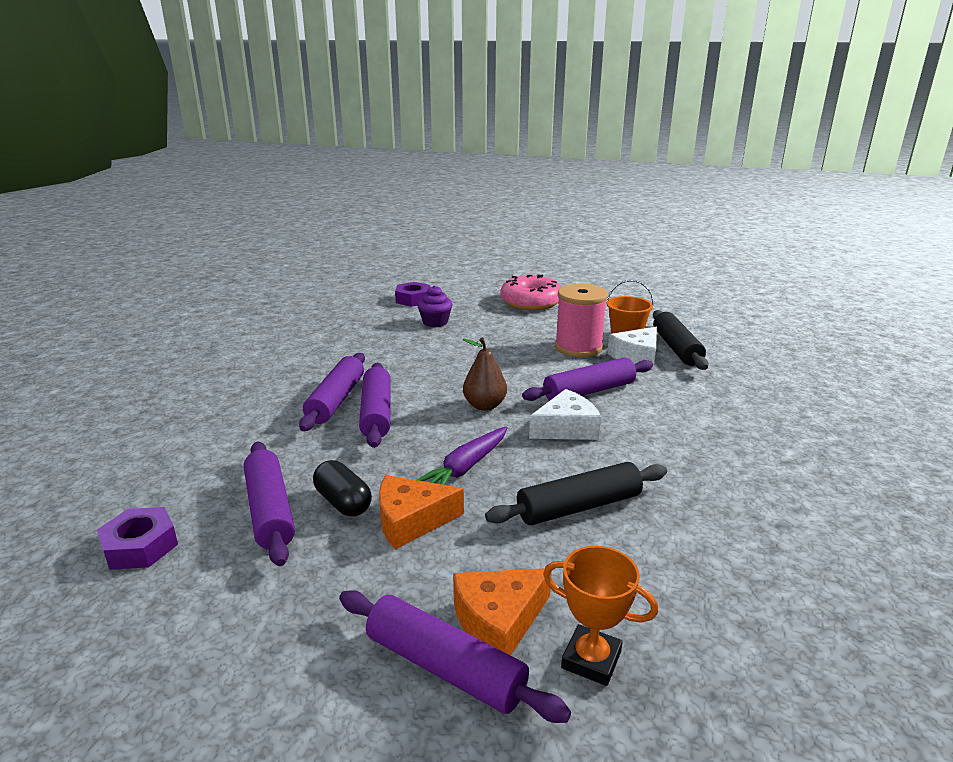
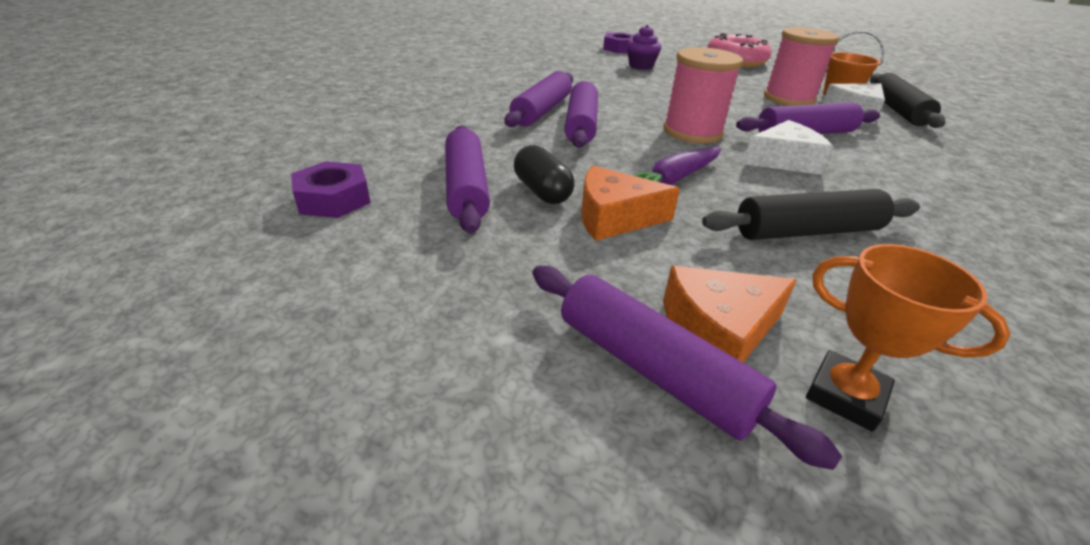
camera: 10 degrees right, 10 degrees up
brown pear [463,338,507,411] -> pink spool [663,47,743,143]

